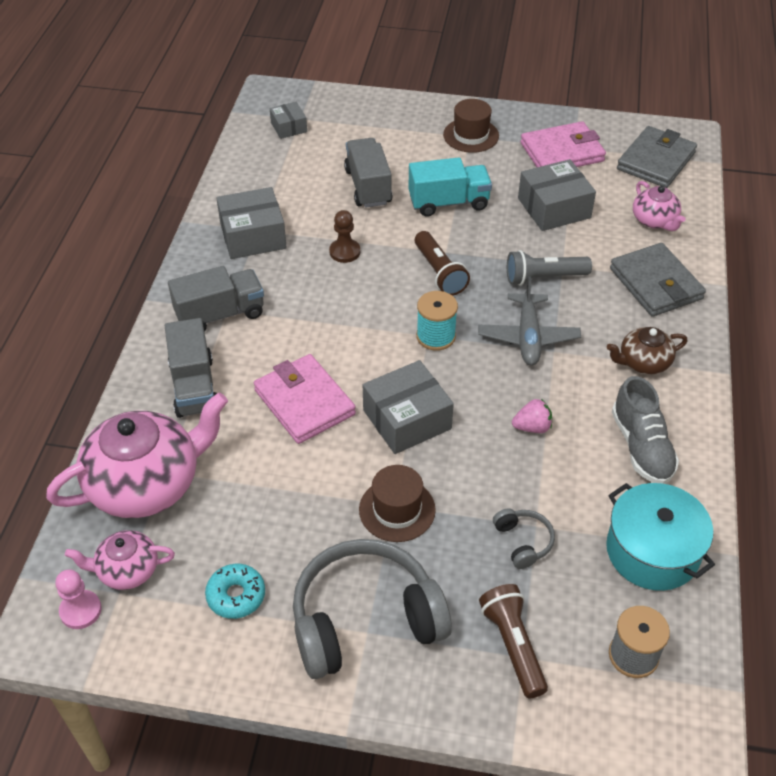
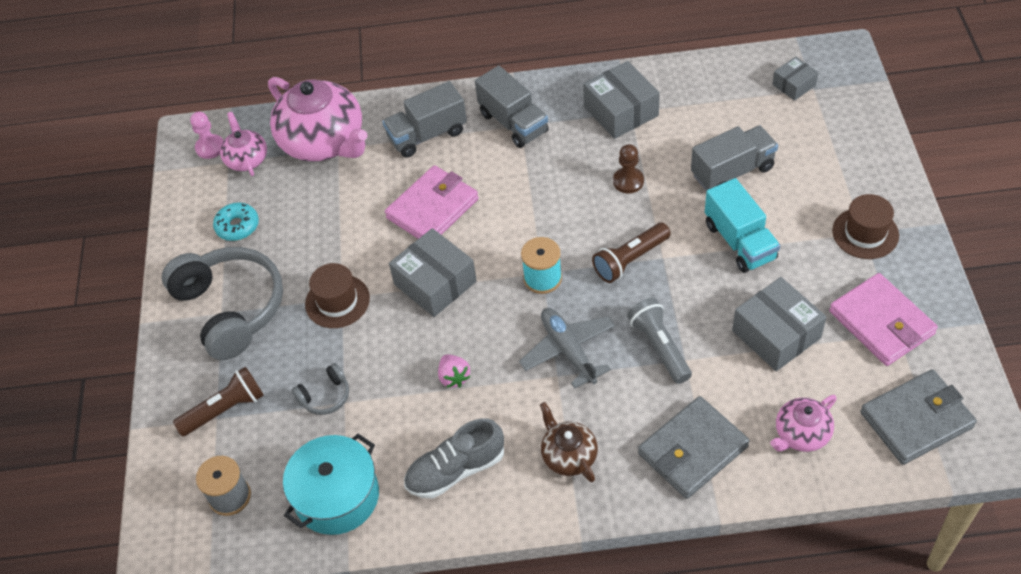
camera: 80 degrees right, 5 degrees up
grey plane [478,276,581,366] -> grey plane turned 75 degrees clockwise [519,308,615,389]
grey wallet [617,126,697,188] -> grey wallet turned 45 degrees counterclockwise [860,369,977,465]

